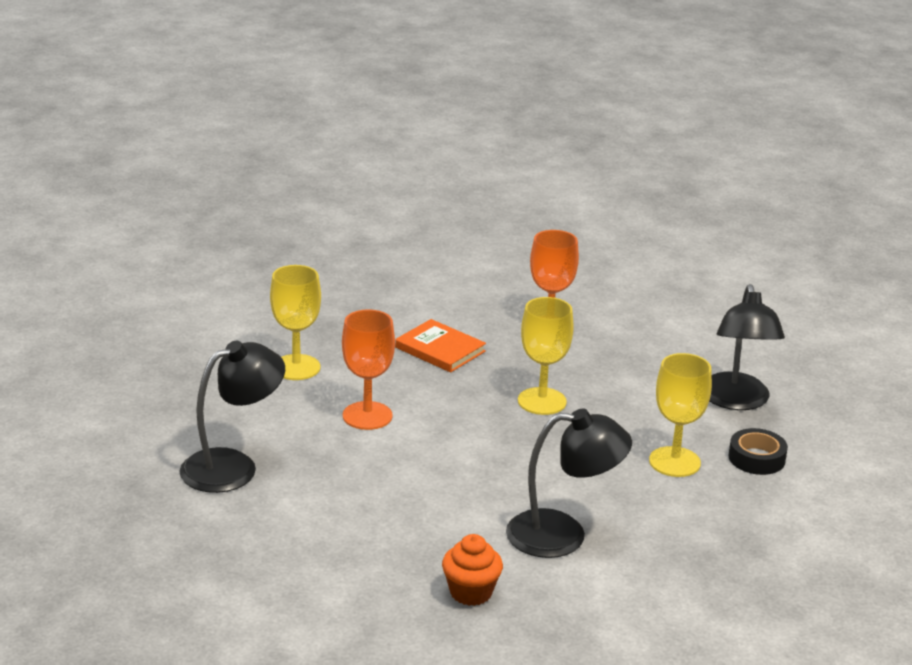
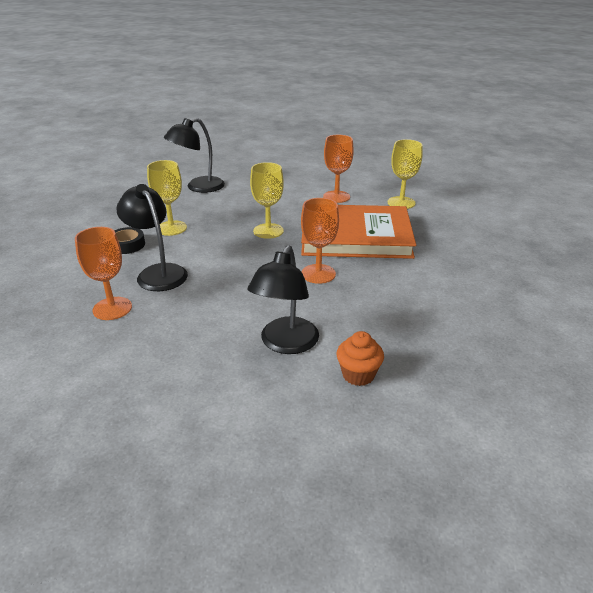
camera: 145 degrees right, 5 degrees up
black lamp [180,341,285,493] -> black lamp moved to [247,245,319,354]
orange book [395,319,486,373] -> orange book [301,205,416,259], size x2.23
orange cupcake [442,534,503,606] -> orange cupcake moved to [337,331,384,386]
none -> orange goblet [75,227,132,320]

